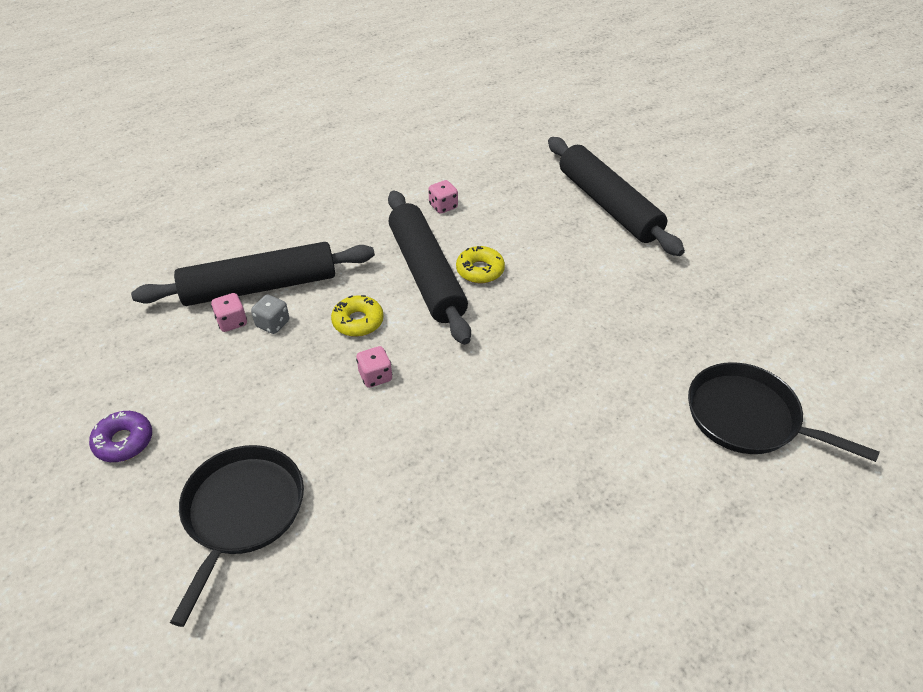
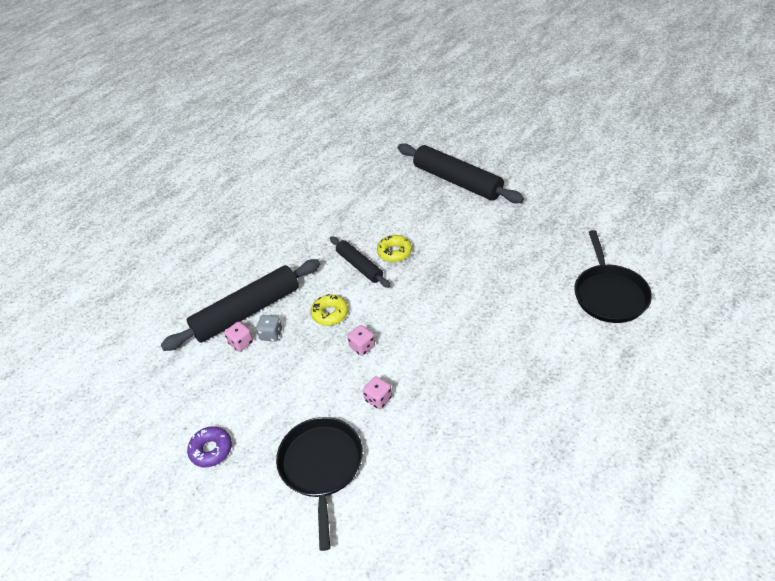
camera: 15 degrees left, 0 degrees up
black rolling pin [388,190,471,345] -> black rolling pin [330,236,391,288], size x0.56
pink dice [428,180,458,214] -> pink dice moved to [363,376,392,409]
black pan [688,362,879,462] -> black pan turned 105 degrees counterclockwise [574,230,652,323]

